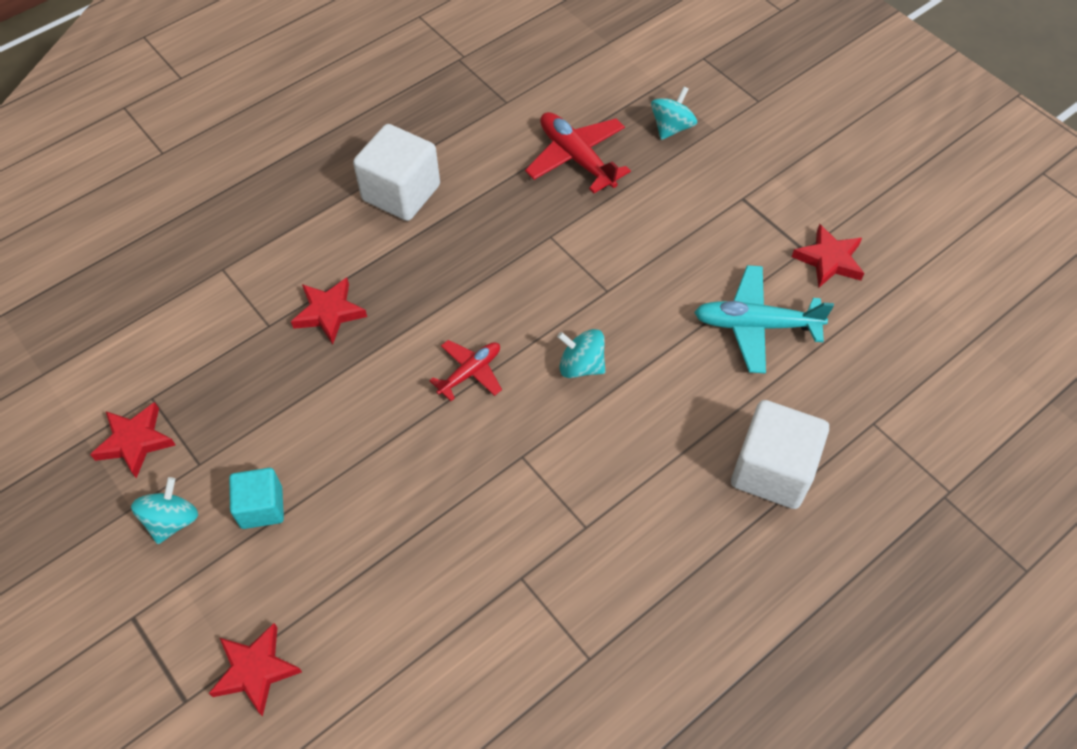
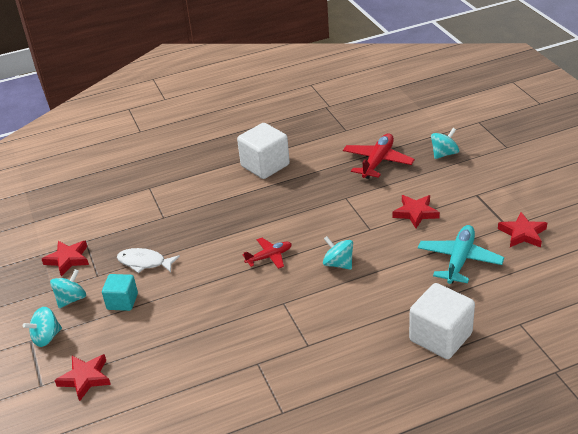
camera: 20 degrees right, 20 degrees down
red star [291,278,367,345] -> red star moved to [393,195,440,228]
red plane [525,112,631,193] -> red plane turned 45 degrees clockwise [343,134,415,179]
turquoise plane [694,265,834,374] -> turquoise plane turned 90 degrees clockwise [418,225,504,284]
none -> turquoise spinning top [23,307,62,347]
none -> white fish [117,248,180,273]

